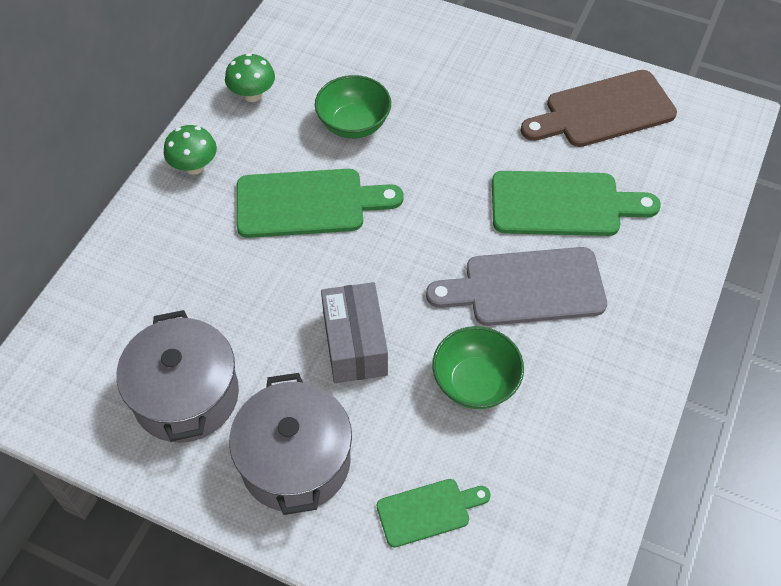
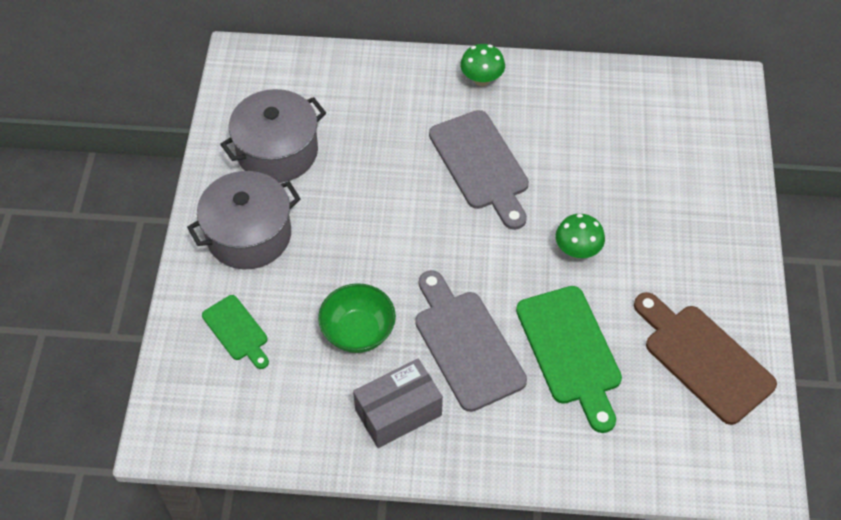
camera: 70 degrees right, 0 degrees up
green mushroom [225,53,275,102] -> green mushroom moved to [556,214,605,258]
green cutting board [236,169,404,238] -> grey cutting board [429,110,529,230]
green bowl [315,75,391,139] -> none
grey box [321,282,388,383] -> grey box moved to [353,358,443,448]

